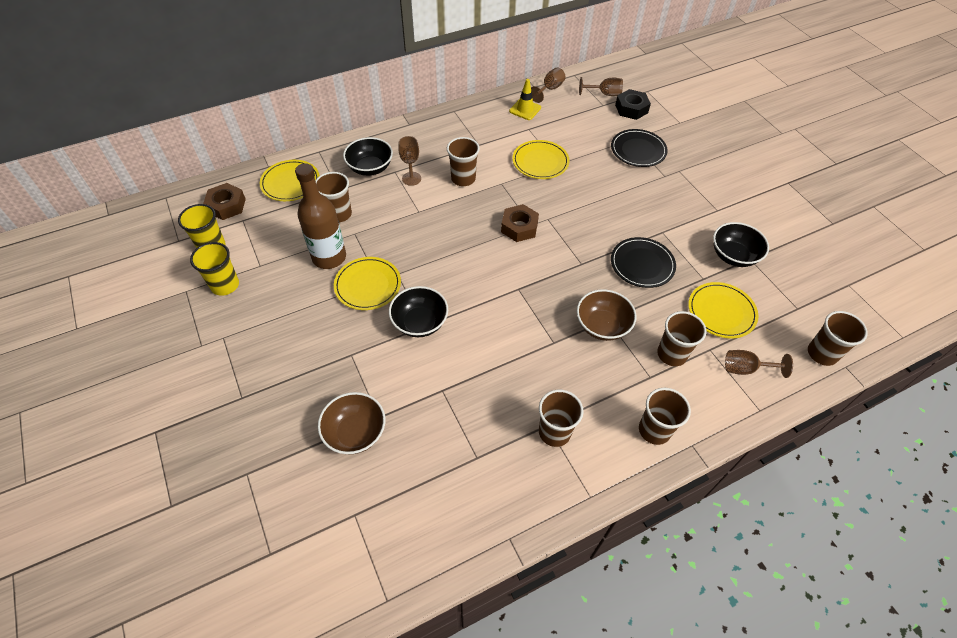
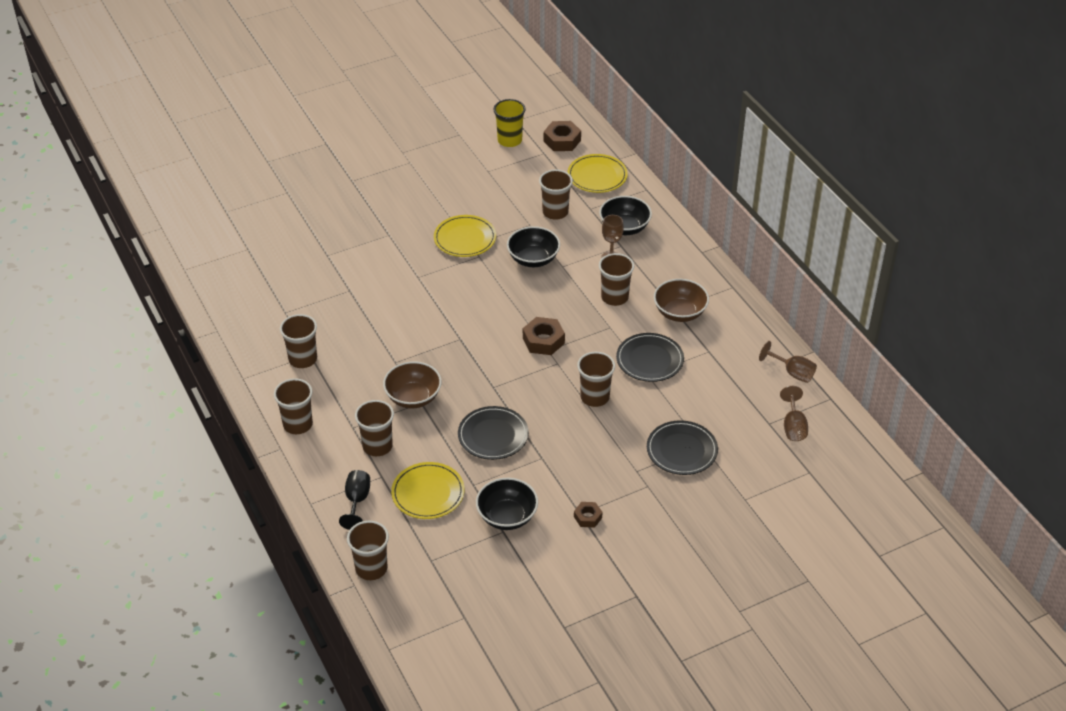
camera: 90 degrees right, 10 degrees down
yellow cup [190,242,239,296] -> none
brown bottle [295,163,346,269] -> none
brown bowl [318,392,385,454] -> brown bowl moved to [654,279,709,322]
black bowl [389,286,448,337] -> black bowl moved to [507,226,560,267]
yellow traffic cone [509,79,541,120] -> none
yellow plate [512,140,570,179] -> black plate [616,333,684,382]
black nut [615,89,651,120] -> none
brown goblet [725,350,793,378] -> black goblet [339,470,370,530]
none -> brown nut [574,502,602,528]
none -> brown cup [577,352,615,407]

